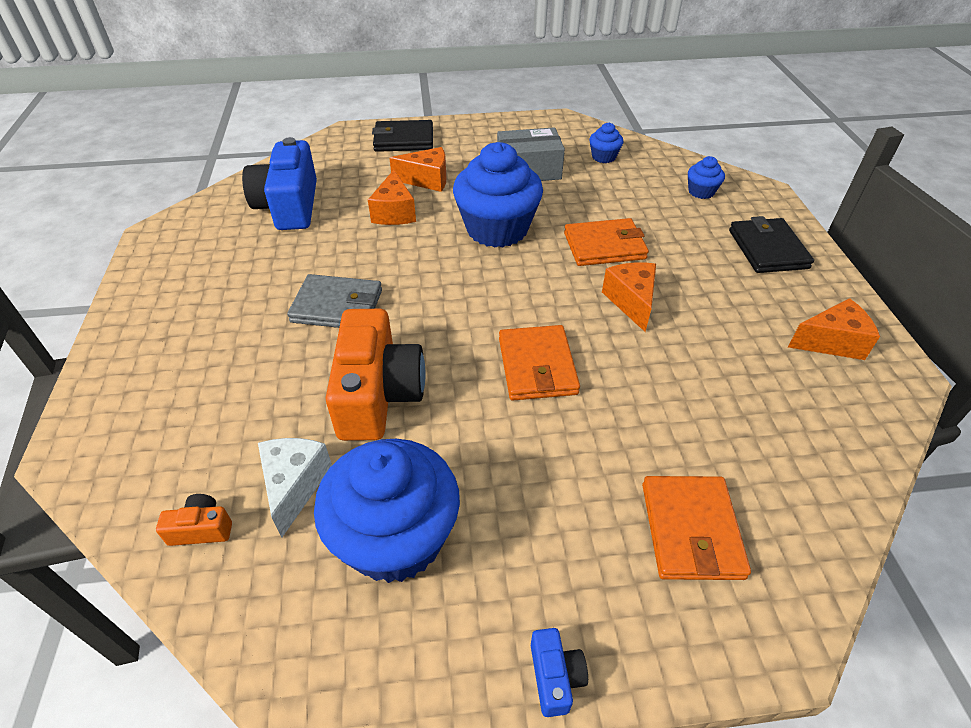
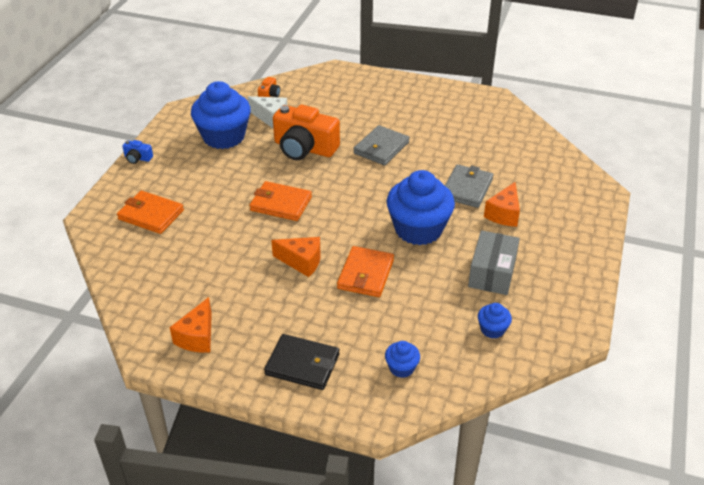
camera: 115 degrees right, 5 degrees down
blue camera [242,137,317,230] -> none
orange cheese [368,170,416,225] -> grey wallet [445,164,493,208]
black wallet [372,120,433,152] -> none

